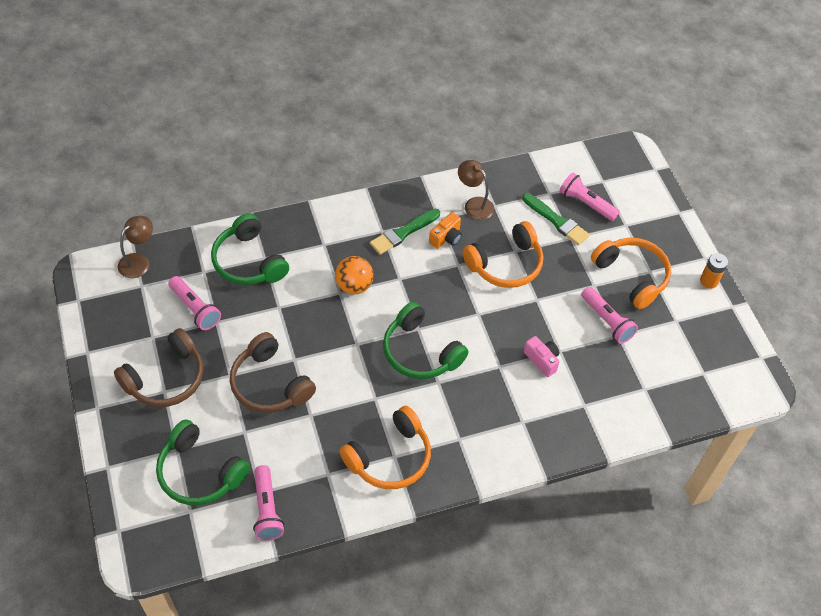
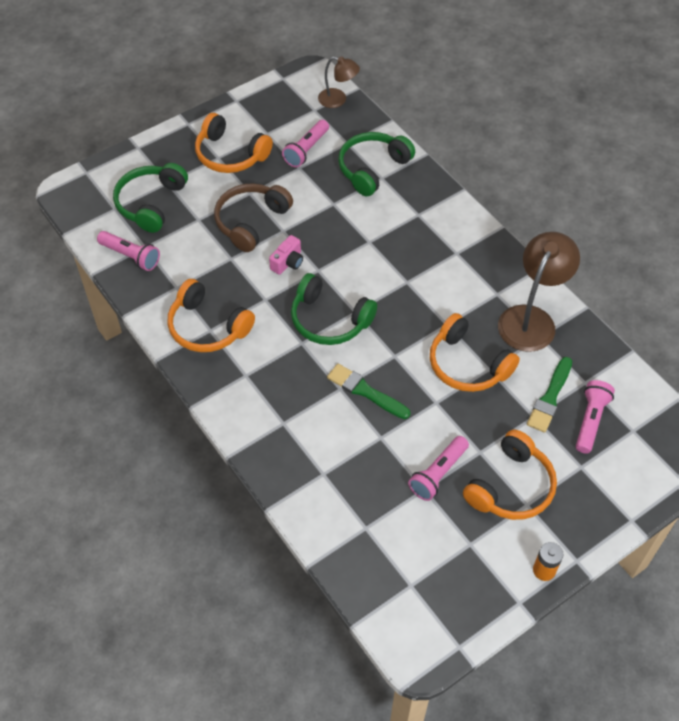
camera: 75 degrees right, 0 degrees up
brown headphones [114,328,203,407] -> orange headphones [195,113,273,173]
pink flashlight [253,465,284,541] -> pink flashlight turned 120 degrees counterclockwise [97,231,160,271]
orange ball [335,256,374,294] -> none
green brush [370,209,440,255] -> green brush moved to [327,364,410,419]
green headphones [383,302,468,379] -> green headphones turned 90 degrees counterclockwise [291,273,377,345]
orange camera [429,212,462,249] -> none
brown lamp [458,160,494,220] -> brown lamp [498,232,580,352], size x1.73
pink camera [524,336,560,377] -> pink camera moved to [269,235,303,275]

